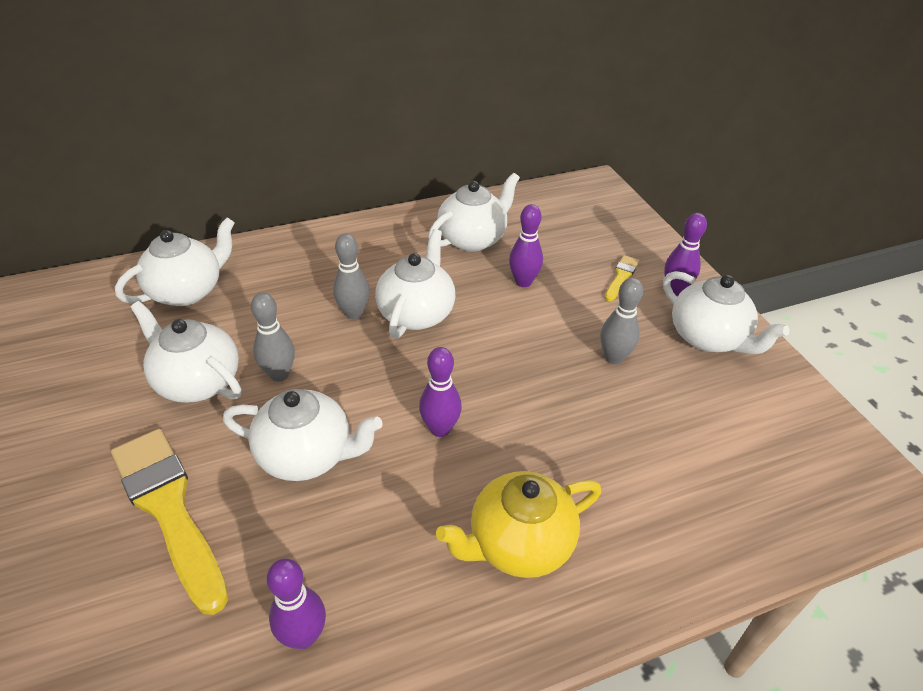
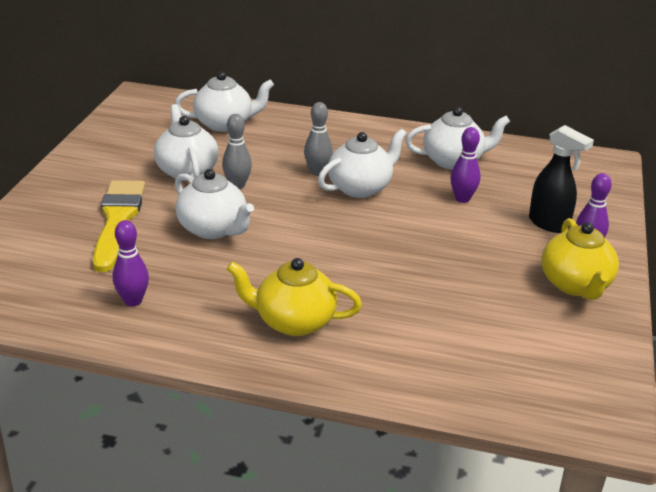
camera: 35 degrees right, 10 degrees down
purple bowling pin [419,347,462,437] -> none
grey bowling pin [600,278,643,364] -> none
yellow brush [605,255,639,301] -> black spray bottle [529,125,594,233]
white teapot [663,271,790,354] -> yellow teapot [541,218,619,300]

